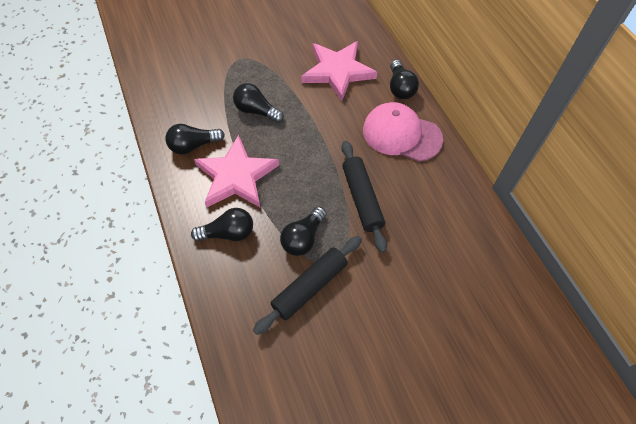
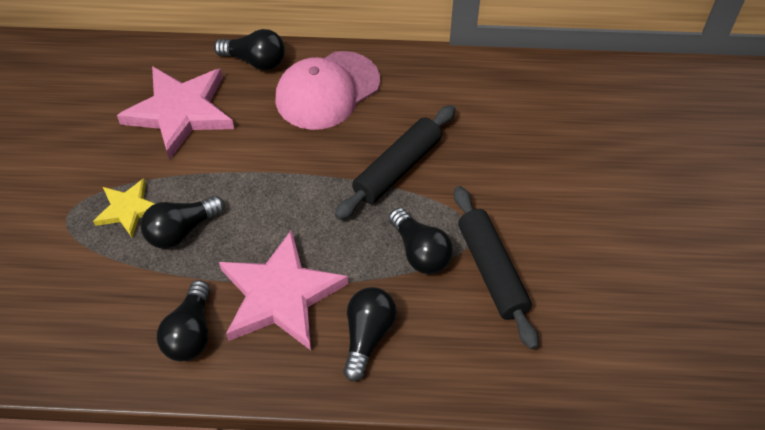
camera: 65 degrees left, 5 degrees down
black rolling pin [342,141,387,253] -> black rolling pin turned 60 degrees counterclockwise [335,105,456,220]
none -> yellow star [93,178,155,238]

